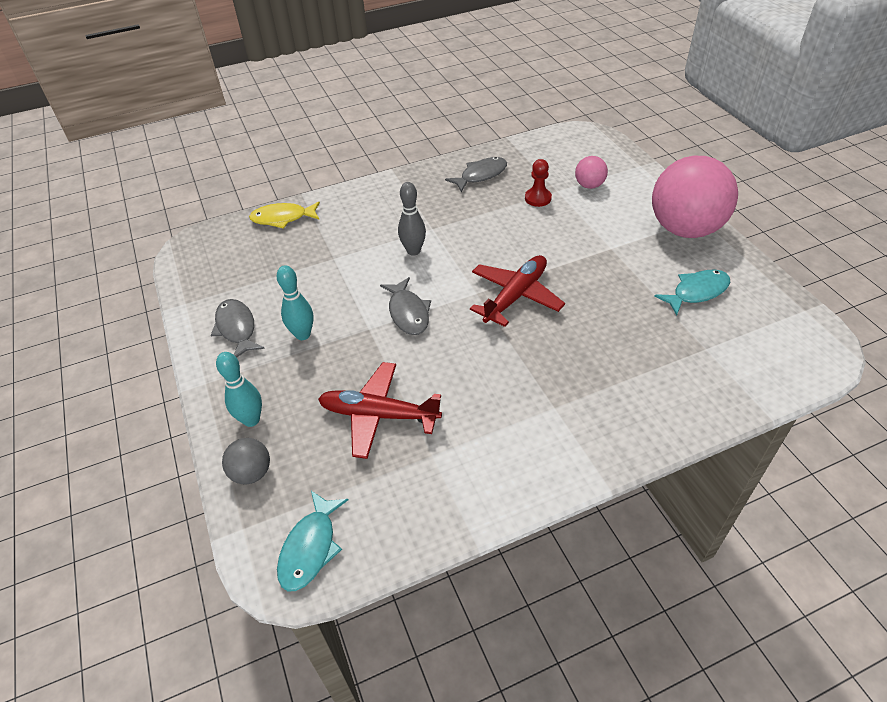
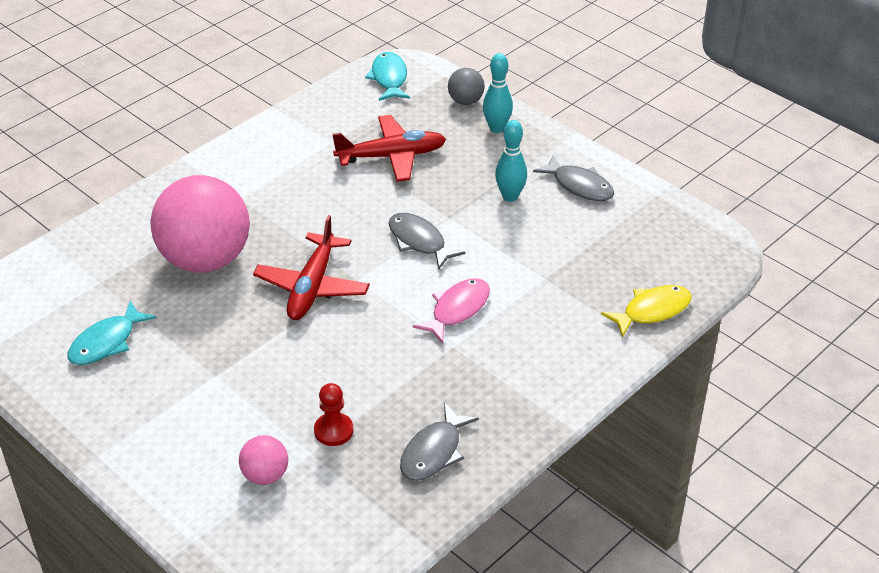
camera: 155 degrees right, 5 degrees down
grey bowling pin [398,182,426,256] -> pink fish [413,278,490,344]
pink ball [652,156,738,238] -> pink ball moved to [150,175,250,273]

